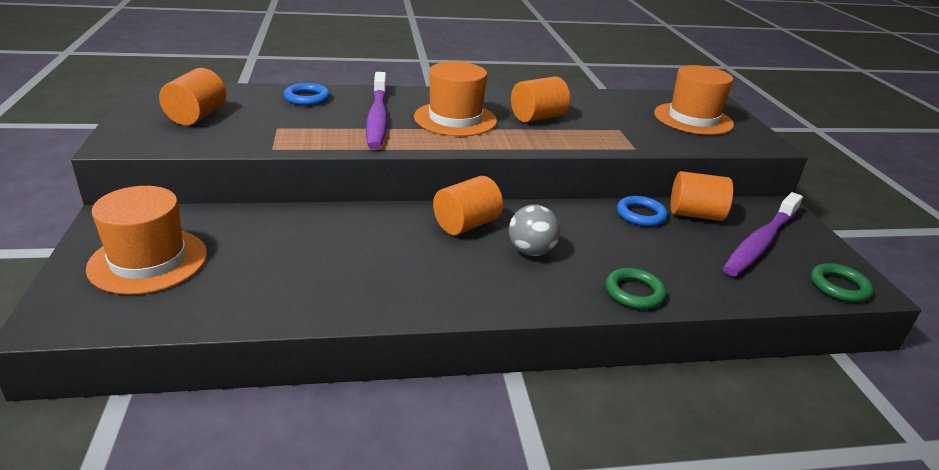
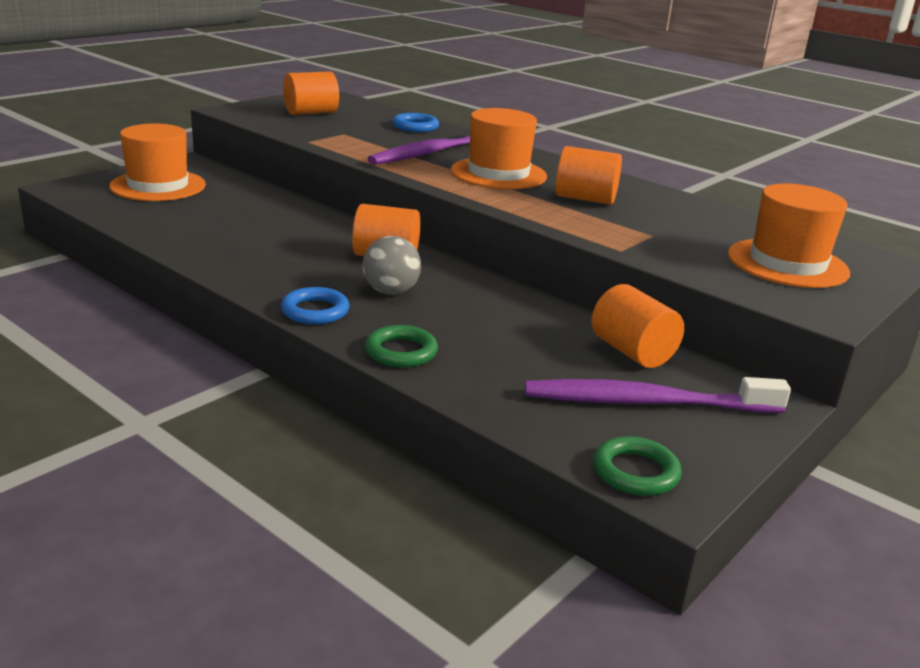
camera: 50 degrees right, 5 degrees down
blue ring [617,196,668,226] -> blue ring moved to [281,287,349,324]

